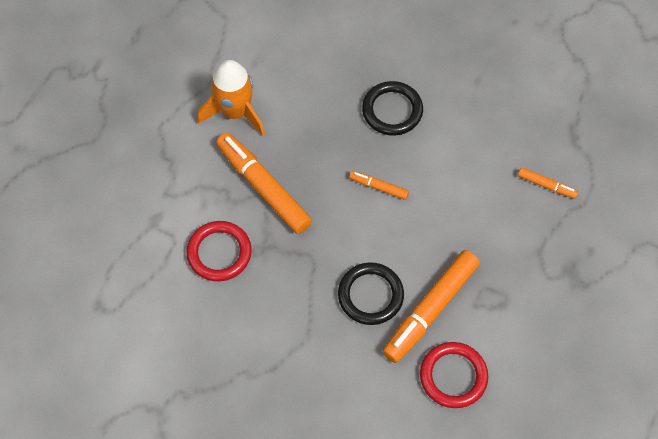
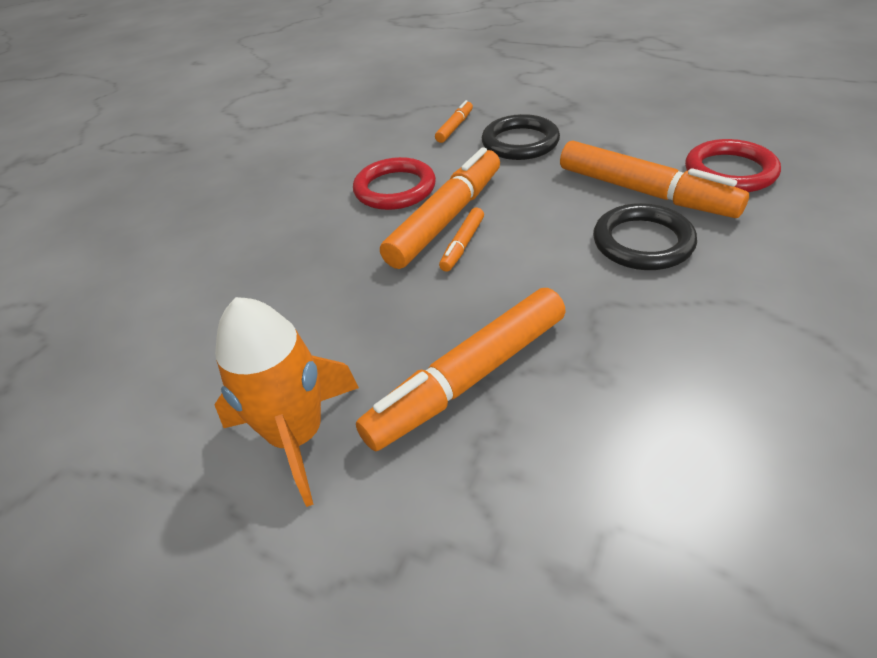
camera: 85 degrees left, 20 degrees down
red ring [186,221,252,281] -> red ring moved to [353,157,436,210]
black ring [362,81,423,135] -> black ring moved to [482,114,560,160]
none -> orange marker [380,147,500,269]

